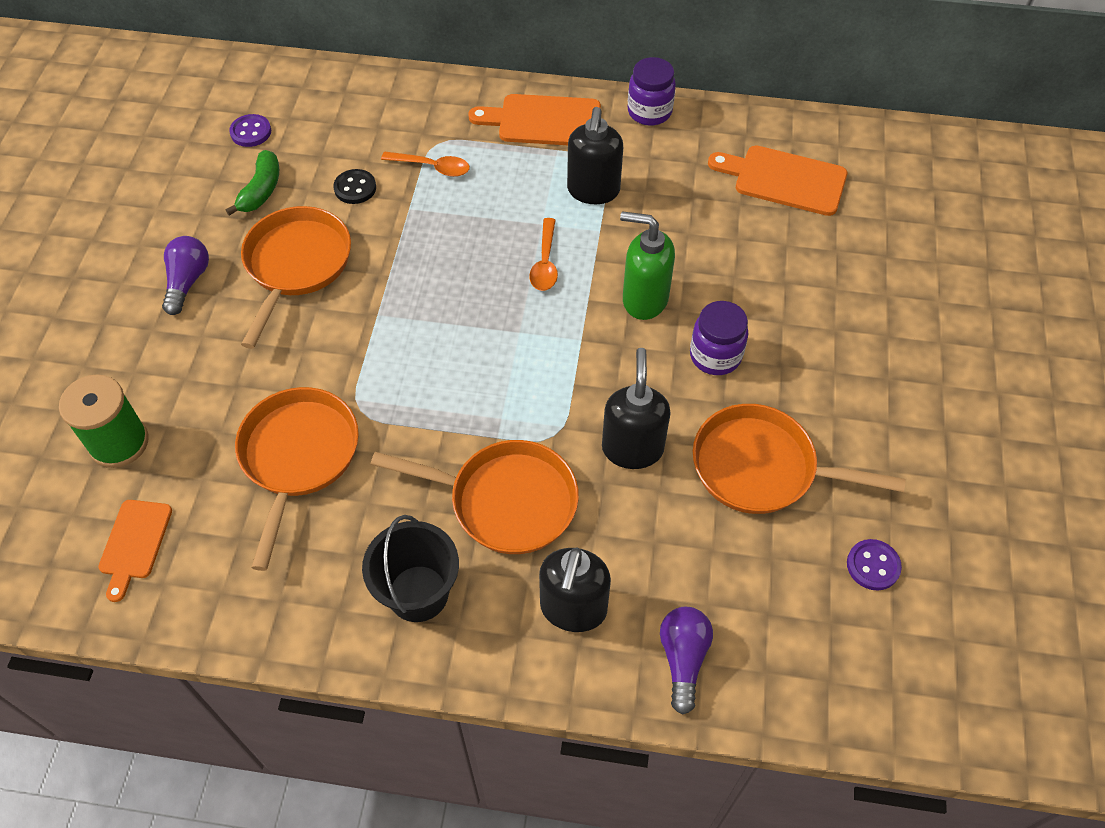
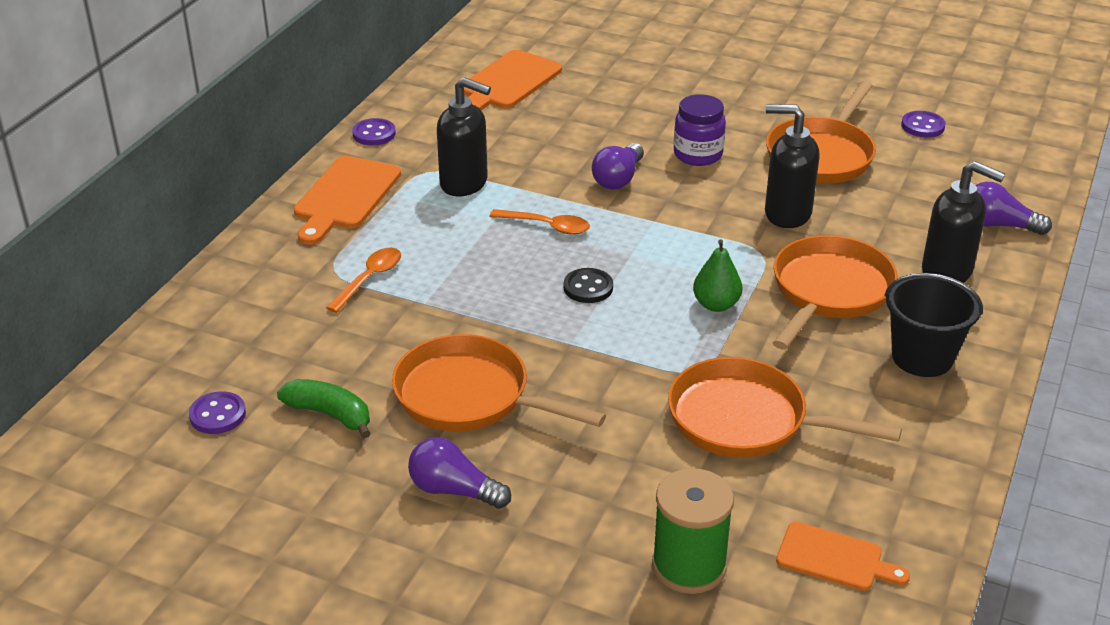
camera: 75 degrees left, 20 degrees down
black button [333,169,376,204] -> black button moved to [564,268,613,303]
green soap dispenser [620,211,675,320] -> purple light bulb [592,143,644,189]
purple jar [628,57,676,126] -> purple button [352,118,396,145]
none -> green pear [693,239,742,312]

